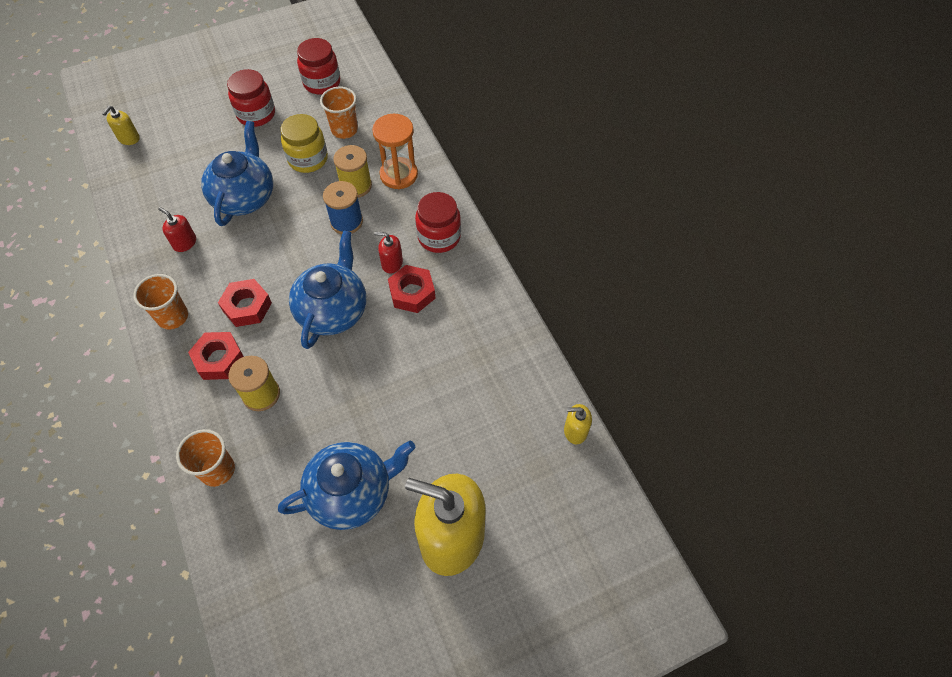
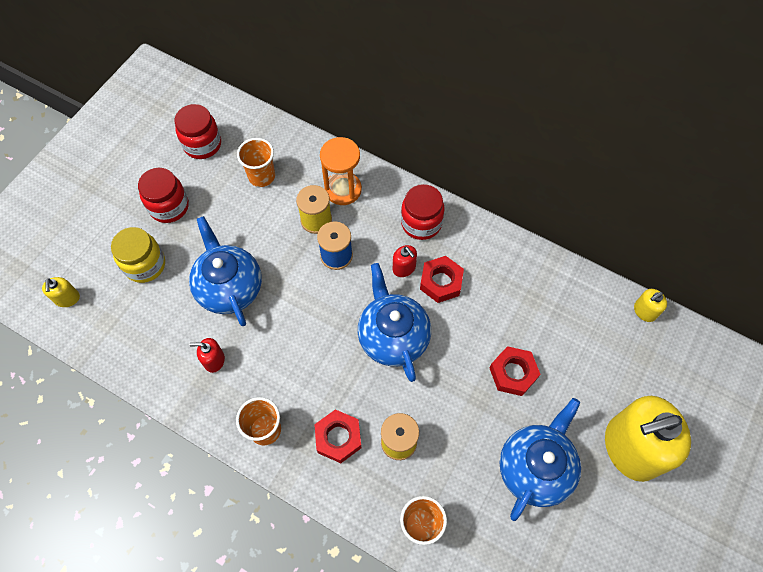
camera: 35 degrees left, 5 degrees up
red nut [218,279,272,327] -> red nut moved to [490,346,540,396]
yellow jar [280,114,328,173] -> yellow jar moved to [111,227,165,283]
red soap dispenser [374,232,403,273] -> red soap dispenser turned 105 degrees counterclockwise [393,245,417,277]

